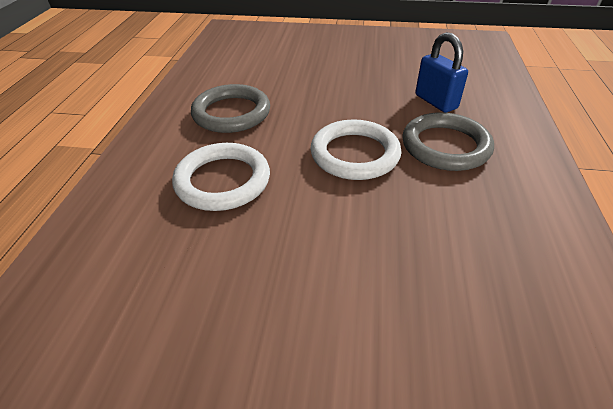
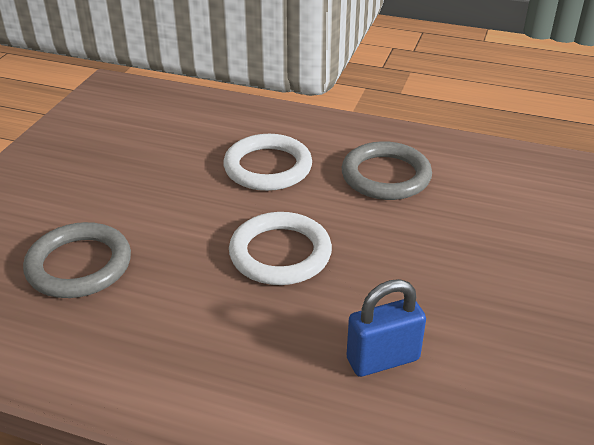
camera: 100 degrees right, 5 degrees down
grey ring [402,112,494,171] -> grey ring moved to [23,222,131,298]

